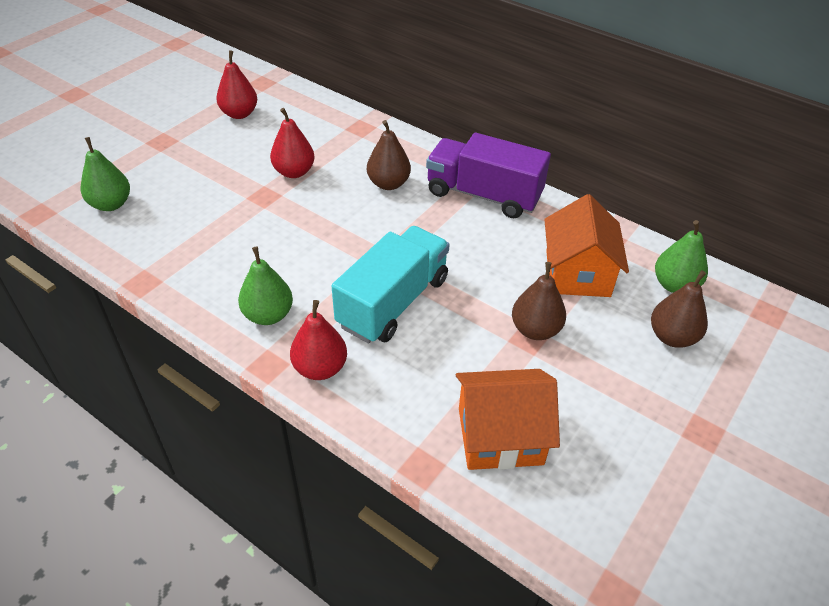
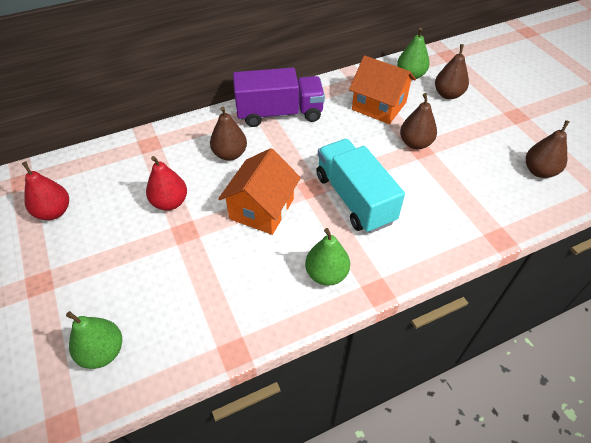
camera: 60 degrees left, 5 degrees up
red pear [290,300,347,380] -> none
purple truck [426,133,551,218] -> purple truck turned 150 degrees counterclockwise [233,68,325,127]
orange house [456,369,560,470] -> orange house moved to [218,148,301,235]
none -> brown pear [526,120,570,178]

